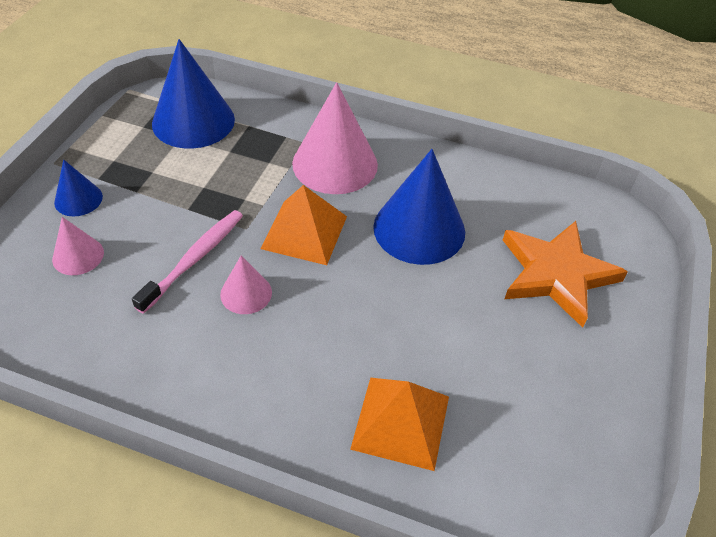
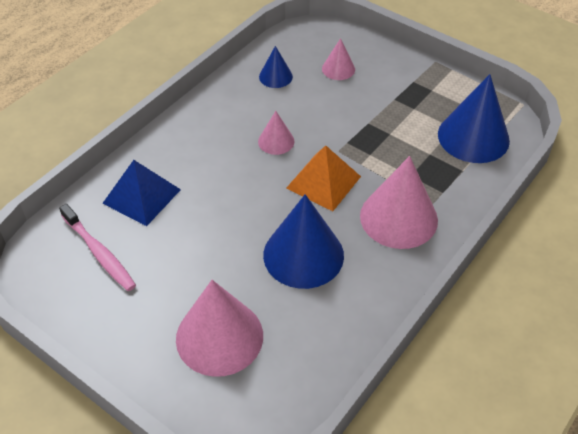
camera: 110 degrees right, 0 degrees up
blue cone [54,160,103,216] -> blue cone moved to [259,46,293,88]
pink toothbrush [132,210,243,314] -> pink toothbrush moved to [59,204,136,291]
orange pyramid [350,378,449,471] -> blue pyramid [102,160,181,226]
orange star [503,221,628,328] -> pink cone [176,280,263,377]

